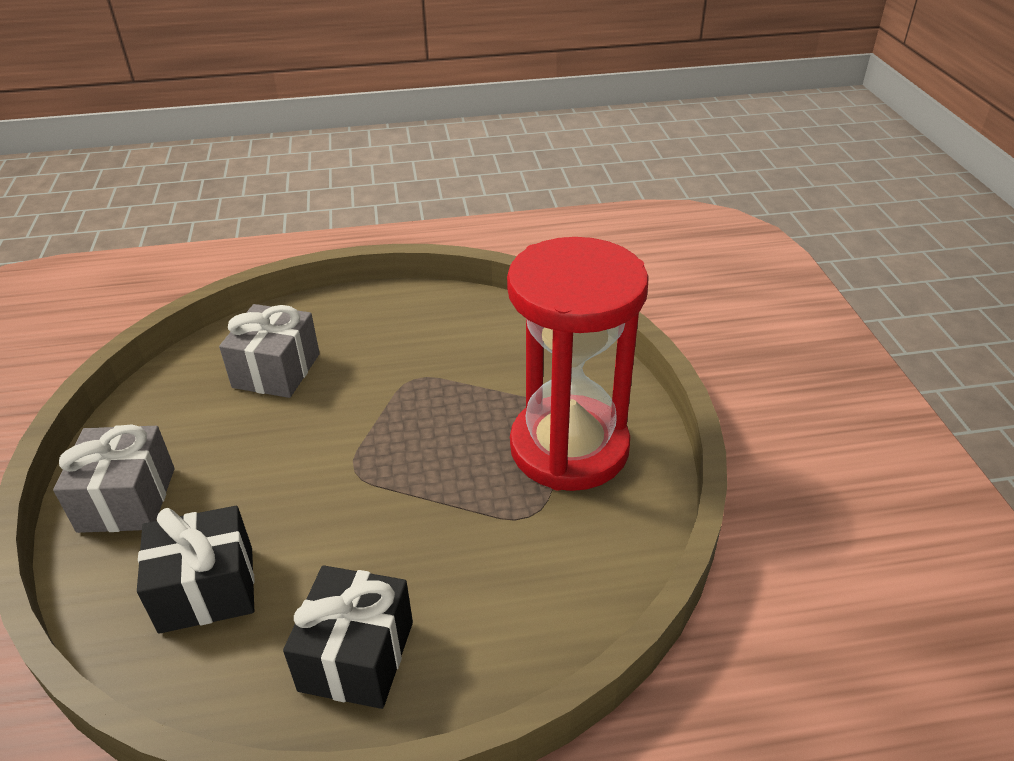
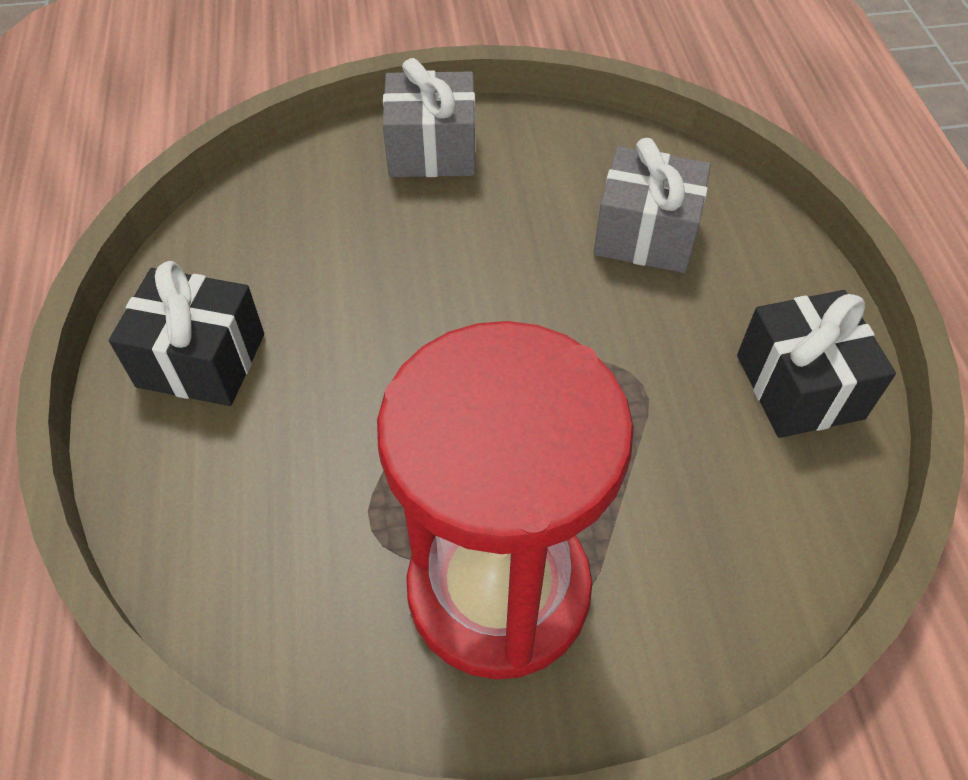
camera: 90 degrees right, 15 degrees up
black gift [137,506,255,634] -> black gift moved to [737,290,896,438]

